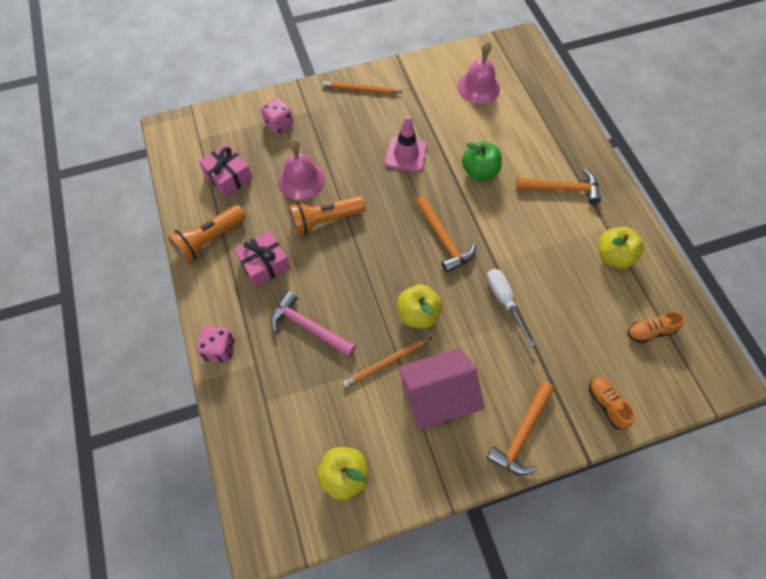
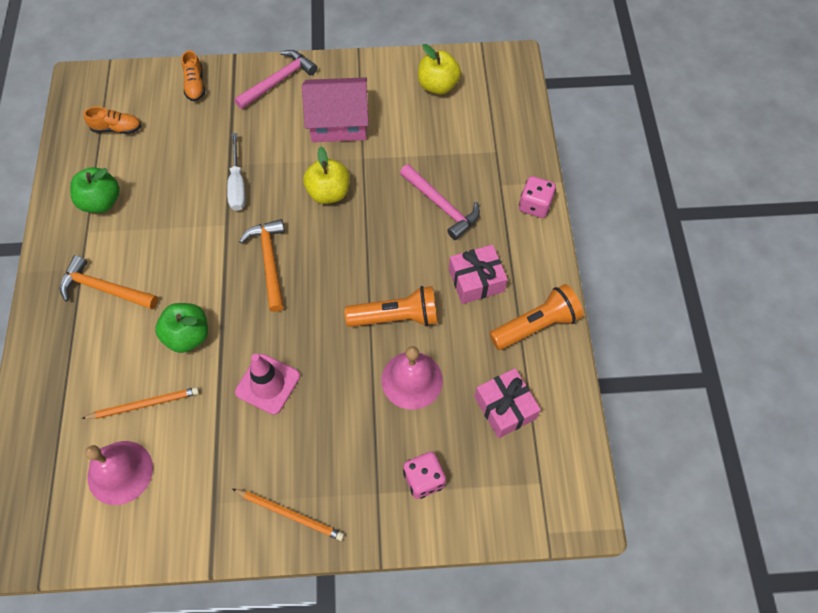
camera: 165 degrees left, 0 degrees up
orange pencil [343,337,432,387] -> orange pencil moved to [81,387,199,419]
orange hammer [487,381,554,476] -> pink hammer [234,50,317,109]
yellow apple [598,227,644,269] -> green apple [70,167,120,213]

